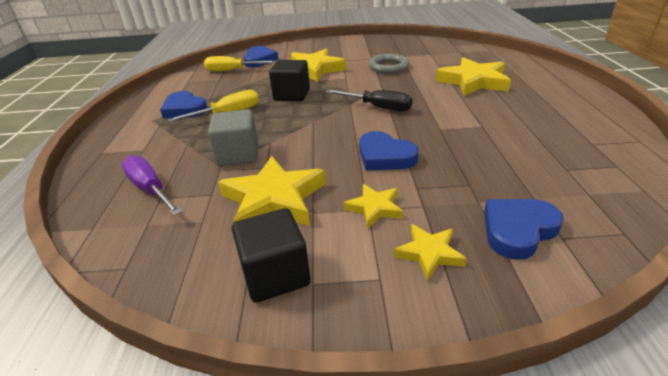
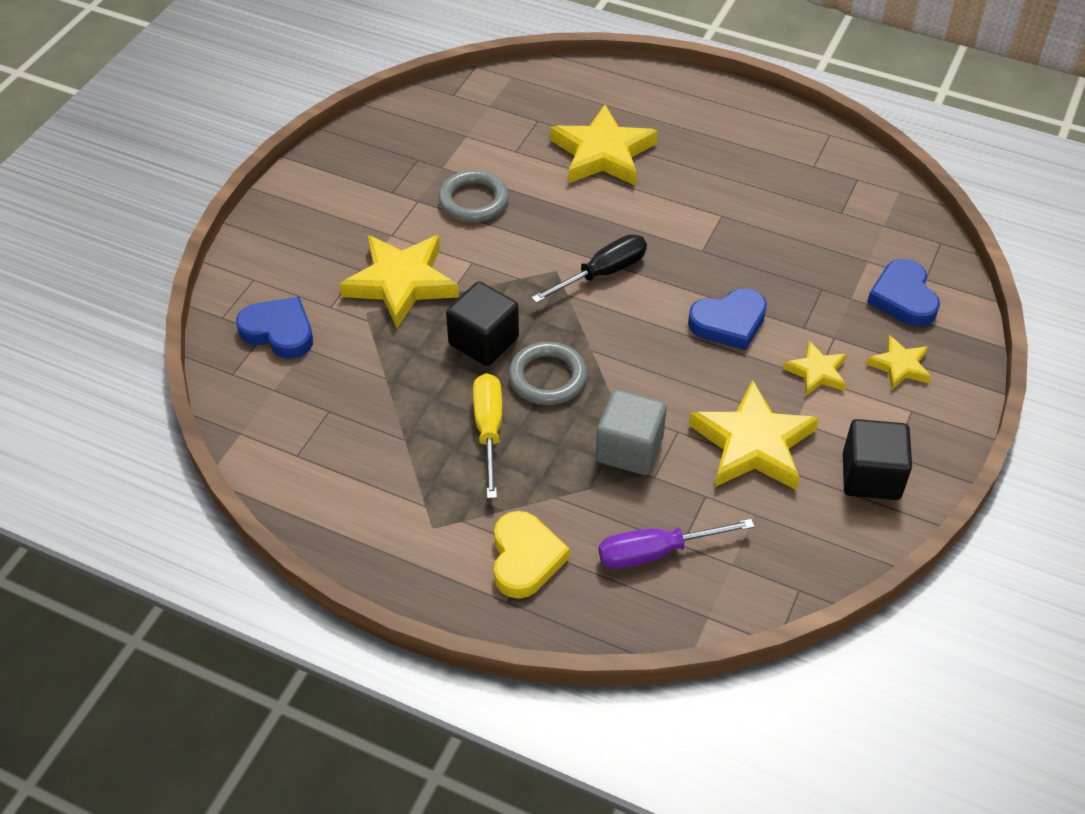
camera: 65 degrees left, 15 degrees up
blue heart [160,91,208,118] -> none
yellow screwdriver [204,56,277,72] -> none
none -> yellow heart [494,511,570,598]
none -> grey ring [509,342,587,405]

